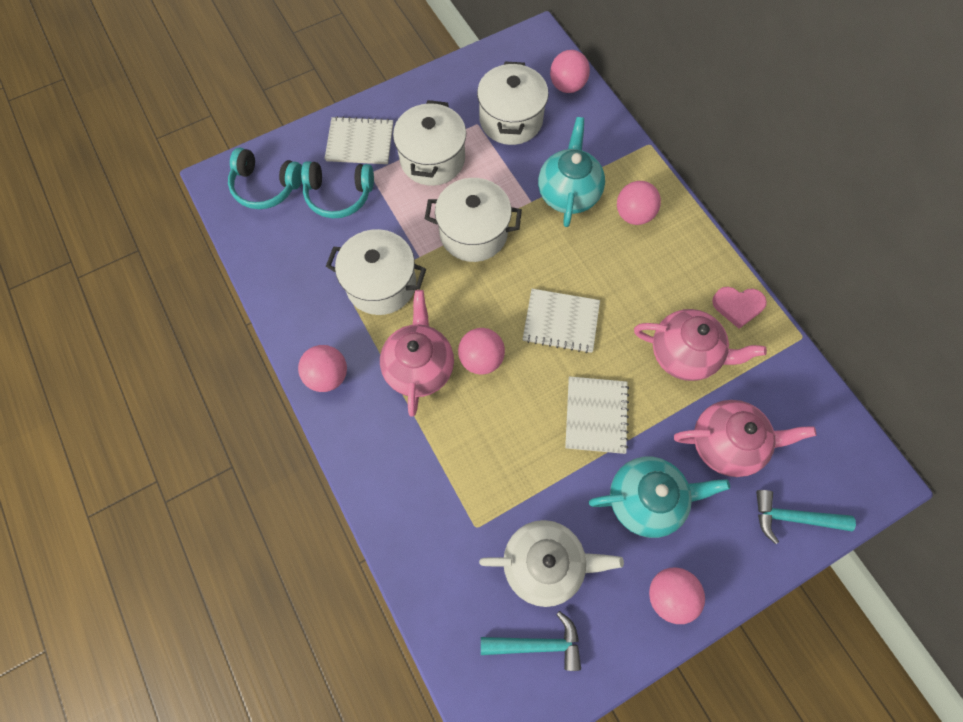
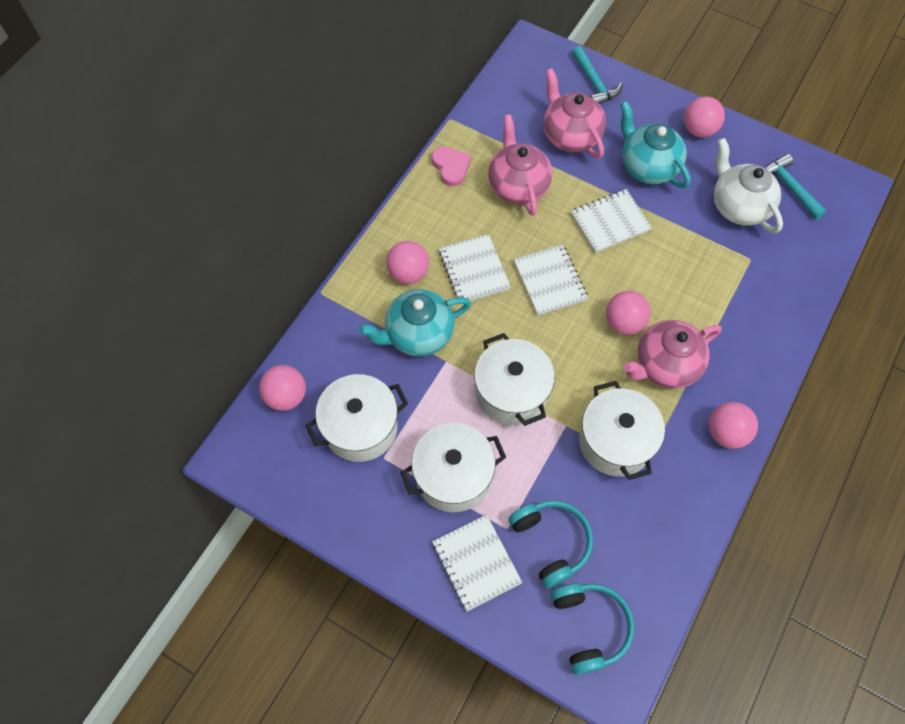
camera: 120 degrees left, 5 degrees down
none -> white notebook [439,234,511,302]

